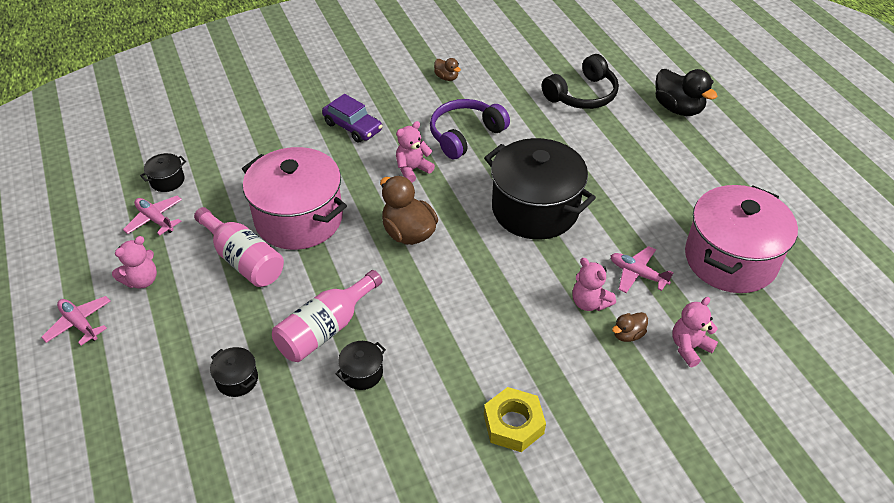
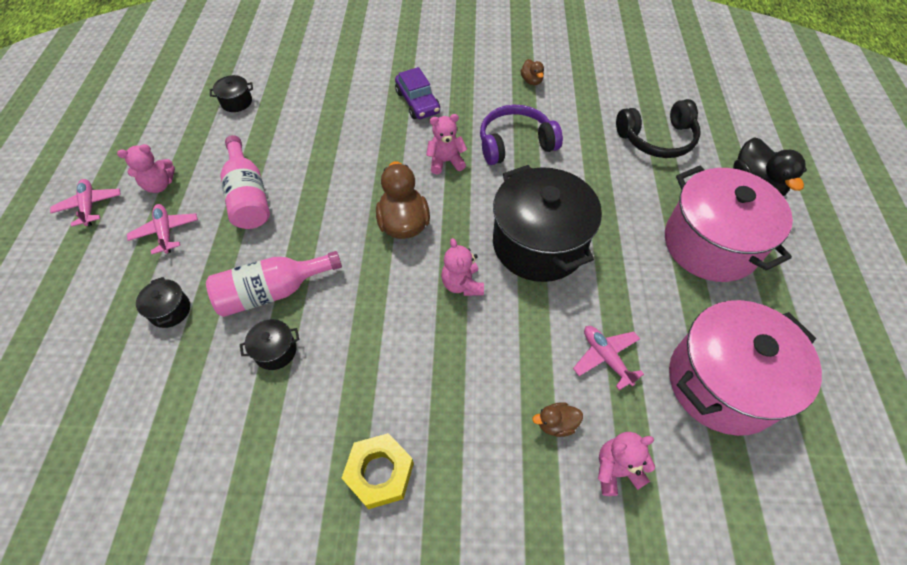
camera: 25 degrees right, 10 degrees up
pink plane [123,196,182,235] -> pink plane moved to [127,204,198,254]
pink pot [242,147,347,250] -> pink pot moved to [665,166,793,282]
pink teddy bear [572,258,616,311] -> pink teddy bear moved to [441,238,484,296]

